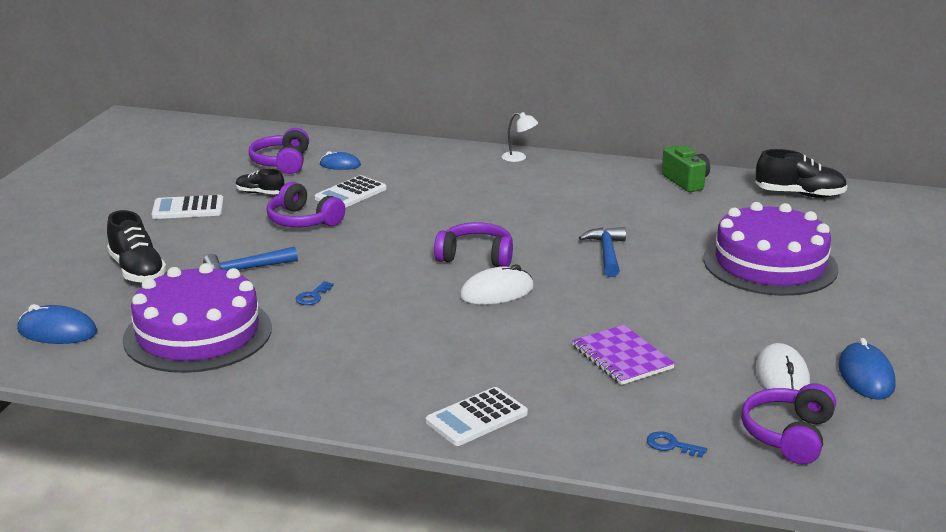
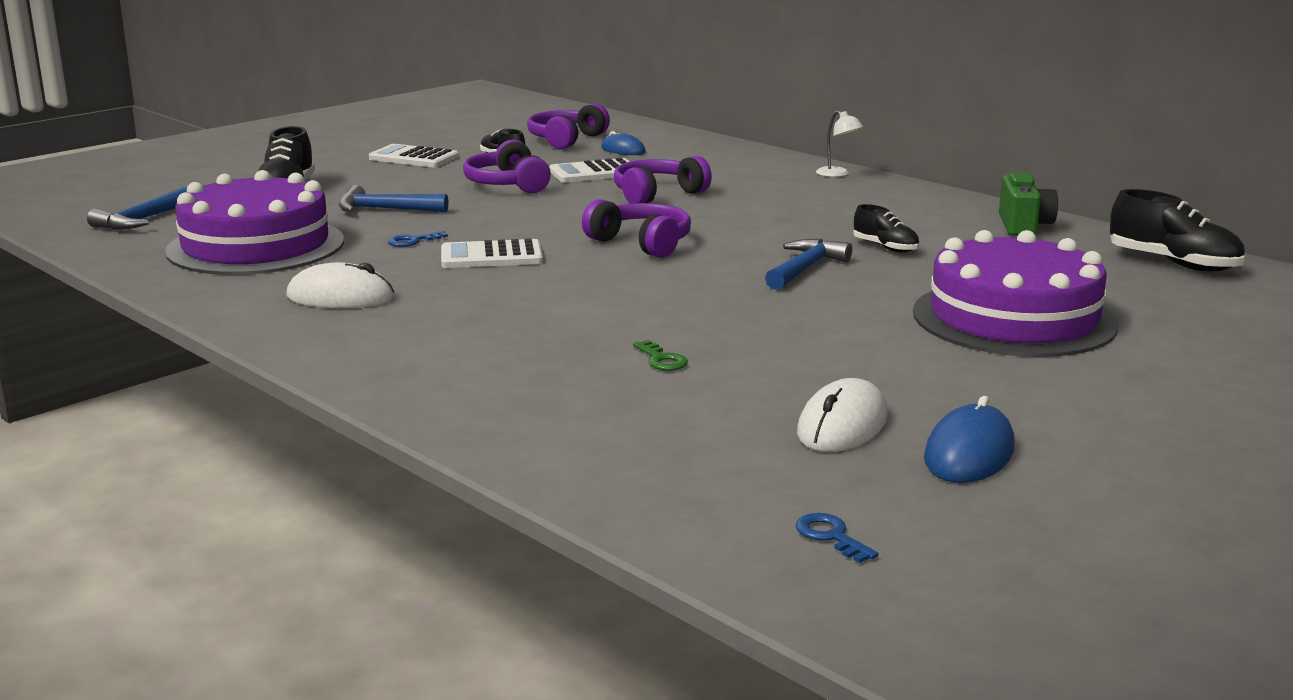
camera: 30 degrees right, 5 degrees down
blue mouse [17,304,97,344] -> blue hammer [87,187,187,230]
white calculator [426,387,528,446] -> white calculator moved to [441,238,543,268]
white mouse [460,264,534,304] -> white mouse moved to [286,262,395,308]
purple notebook [572,325,675,385] -> green key [633,340,688,371]
blue key [647,431,707,458] -> blue key moved to [796,513,879,563]
purple headphones [741,383,836,464] -> purple headphones moved to [614,156,712,204]
none -> black shoe [853,204,919,252]

